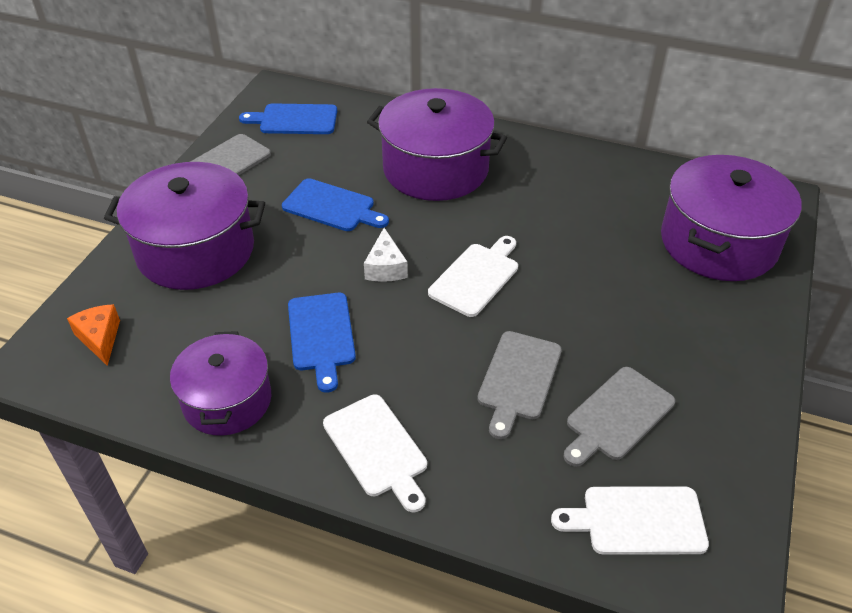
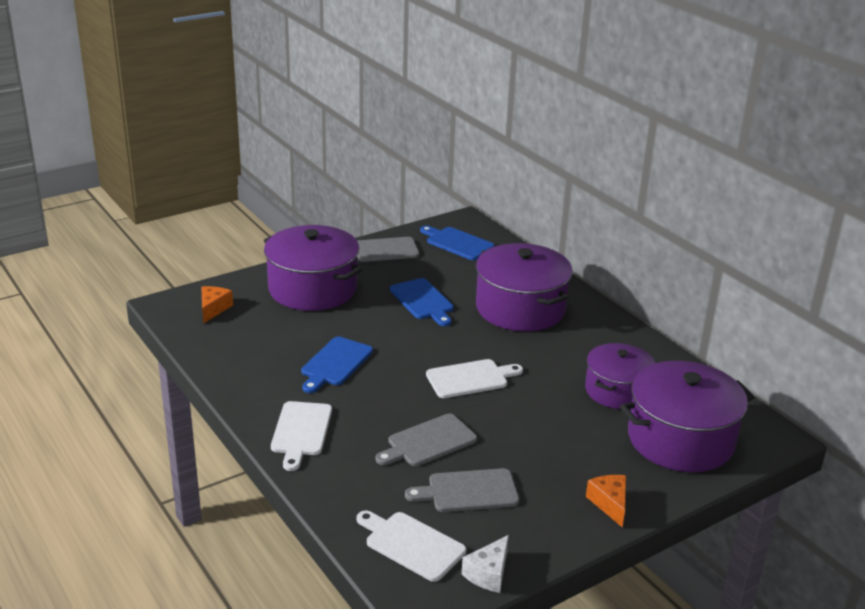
camera: 35 degrees right, 15 degrees down
purple pot [170,331,271,436] -> purple pot moved to [585,343,655,409]
white cheese [364,228,408,282] -> white cheese moved to [462,535,509,593]
none -> orange cheese [586,475,626,528]

